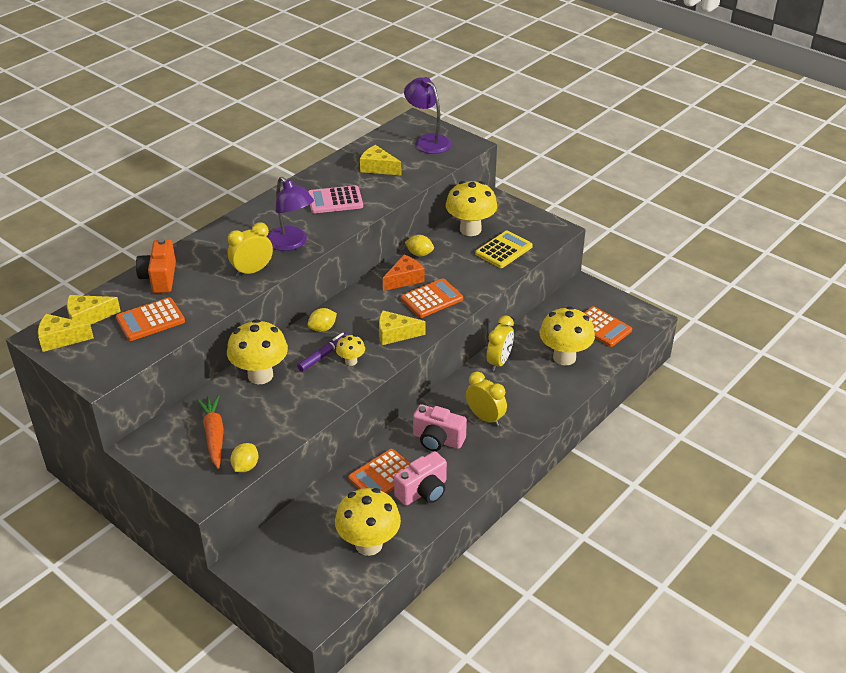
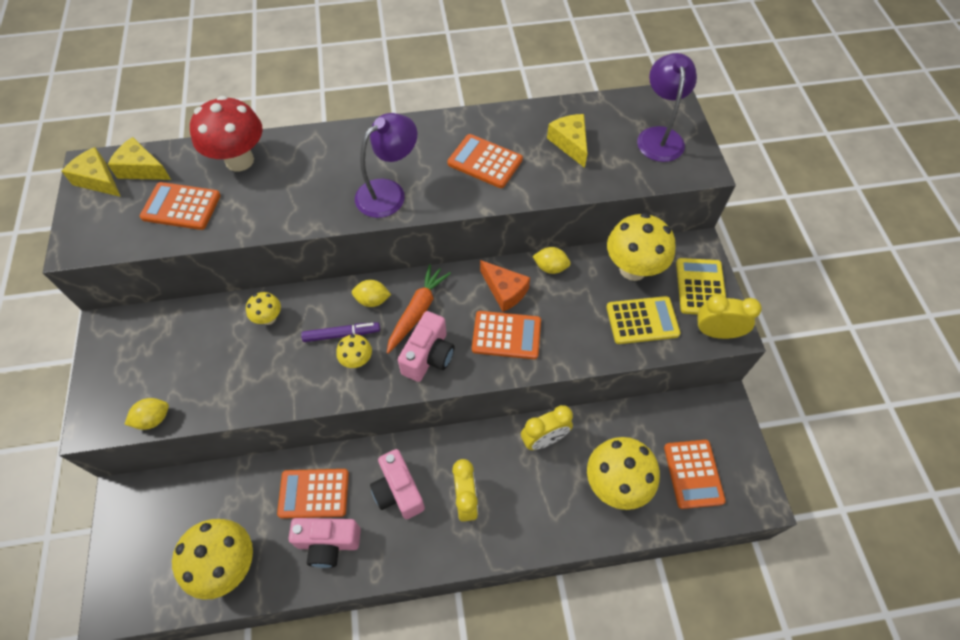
camera: 40 degrees right, 20 degrees up
orange camera [136,238,176,293] -> red mushroom [190,96,263,171]
orange carrot [196,395,224,469] -> orange carrot moved to [387,264,451,354]
yellow mushroom [227,319,288,384] -> yellow mushroom [246,292,281,325], size x0.50
yellow clock [228,222,273,277] -> yellow clock moved to [696,294,762,339]
purple lamp [267,177,314,251] -> purple lamp turned 135 degrees counterclockwise [355,113,417,218]
pink calculator [308,185,363,213] -> orange calculator [447,134,523,188]
yellow cheese [379,311,425,345] -> pink camera [398,311,455,382]
orange cheese [383,255,425,291] -> orange cheese turned 45 degrees clockwise [480,260,530,312]
yellow lemon [405,235,434,256] -> yellow lemon turned 45 degrees counterclockwise [533,247,571,274]
none -> yellow calculator [676,258,726,314]

